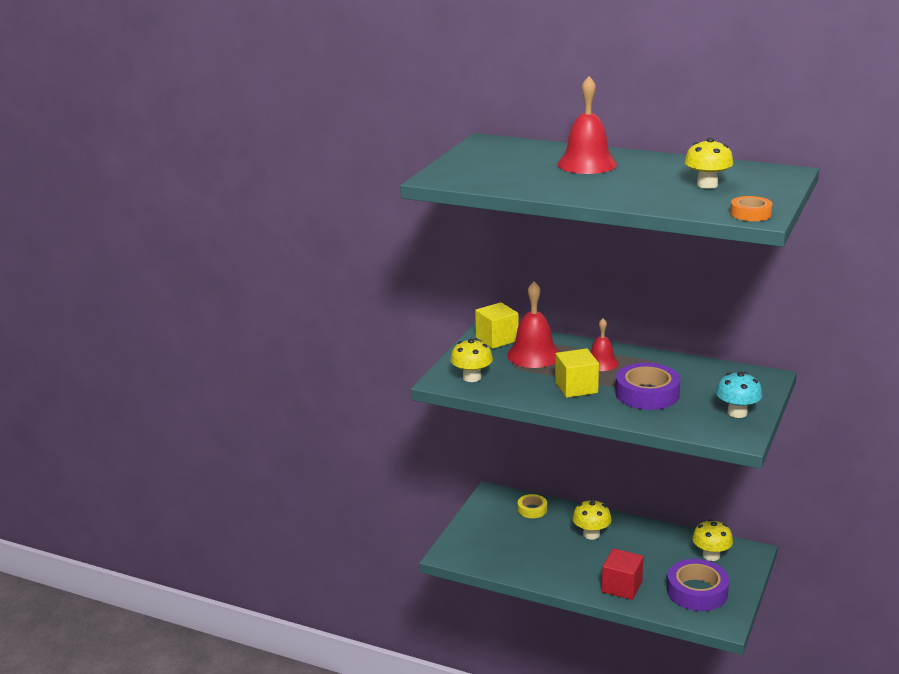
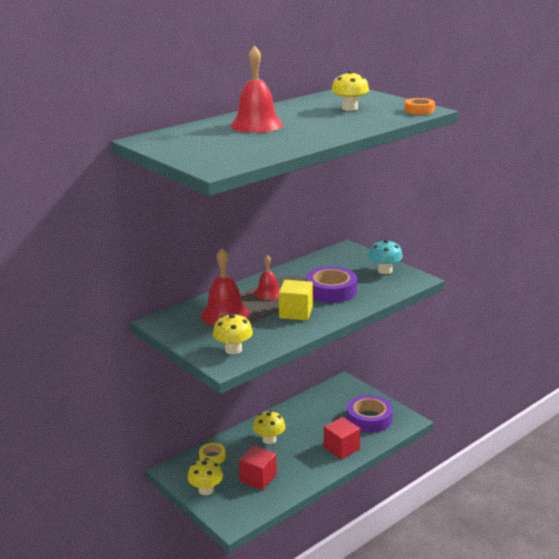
camera: 65 degrees left, 0 degrees up
yellow cube [475,302,519,349] -> none
yellow mushroom [692,519,733,561] -> yellow mushroom moved to [187,458,223,495]
none -> red cube [239,445,277,490]

